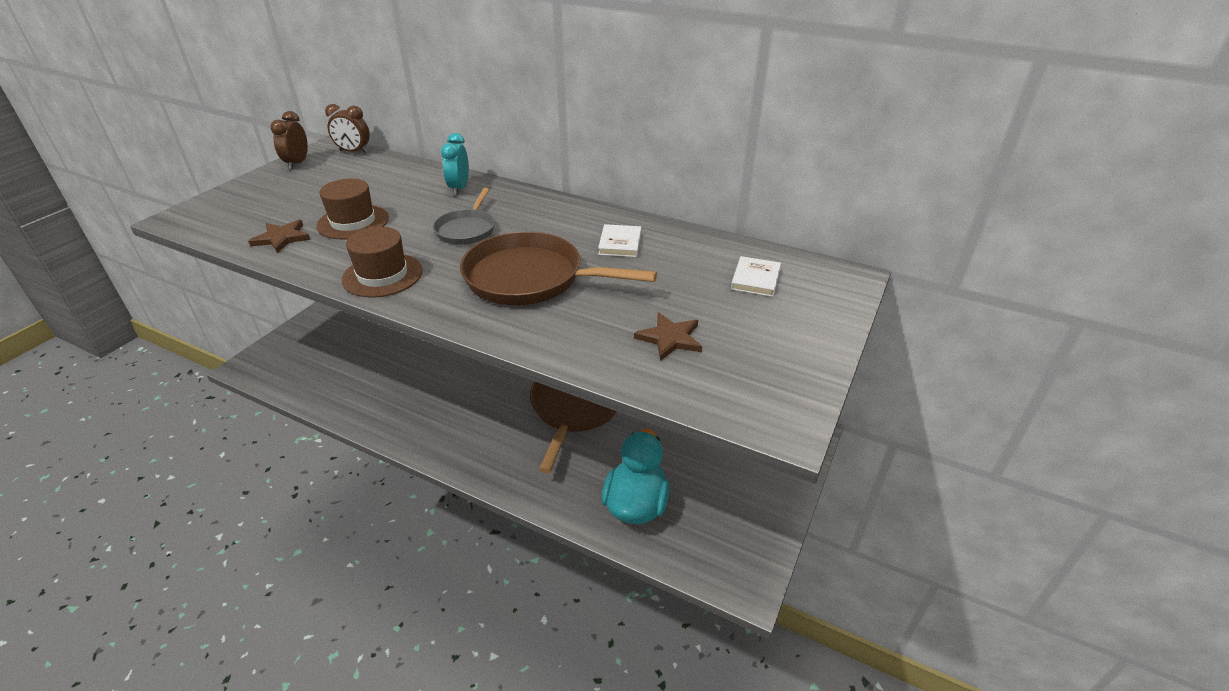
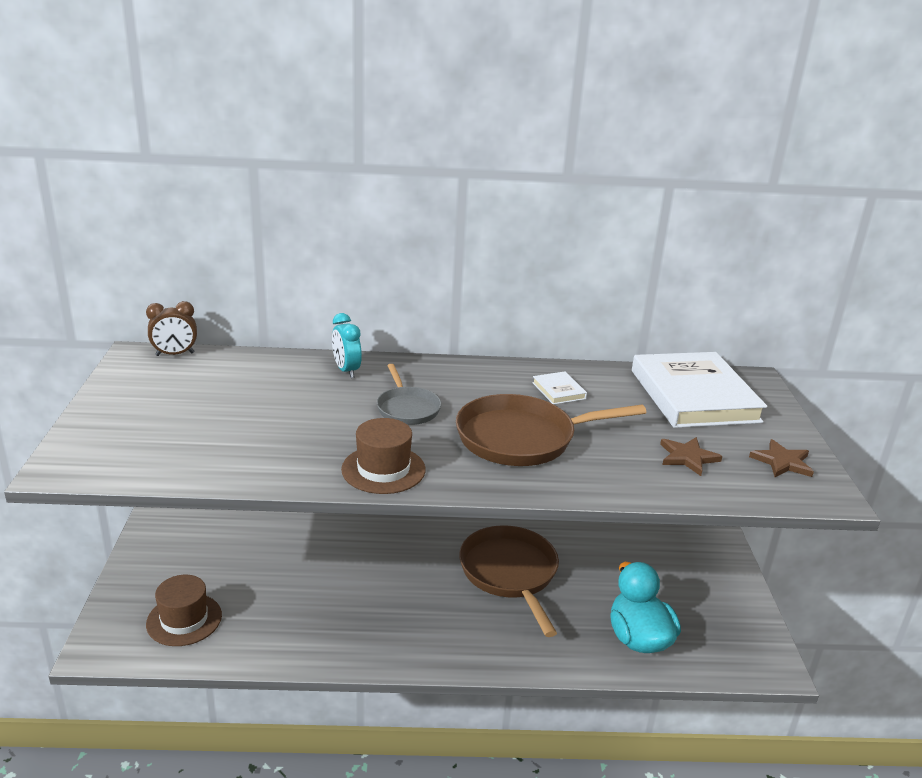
camera: 30 degrees left, 10 degrees down
brown star [248,220,311,253] -> brown star moved to [749,439,814,477]
brown clock [270,111,308,169] -> none
brown hat [316,179,389,239] -> brown hat moved to [146,575,222,646]
white book [731,256,781,297] -> white book [632,352,767,428], size x2.49

